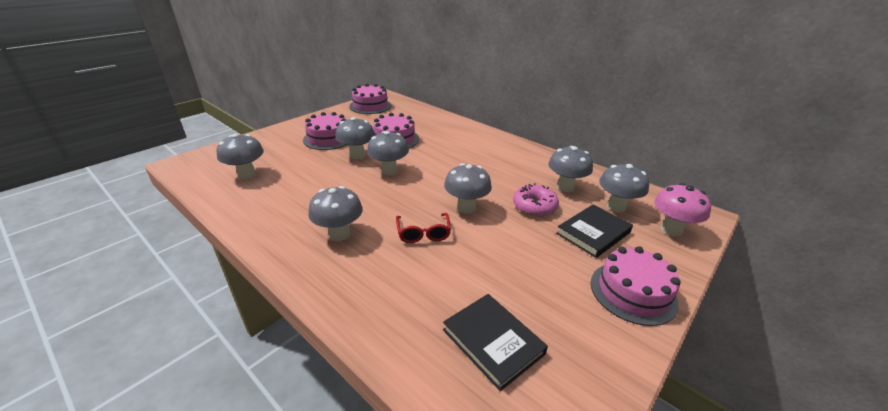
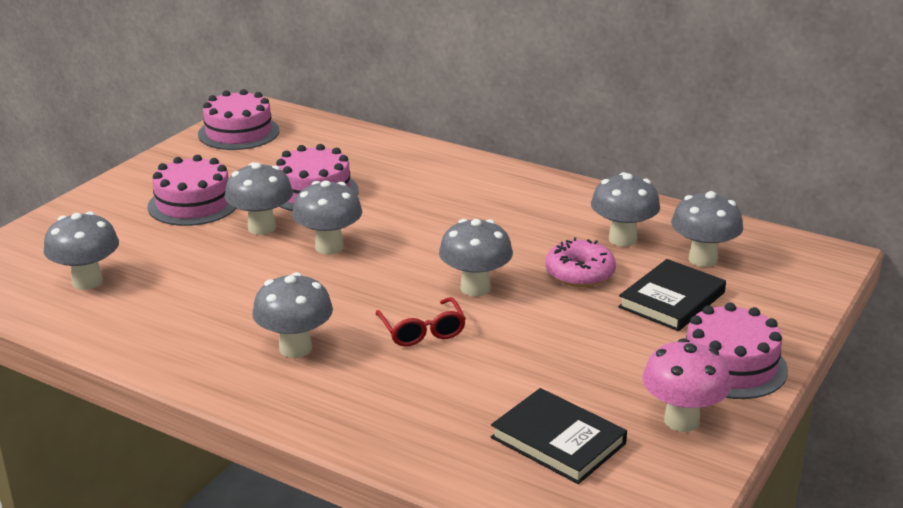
camera: 10 degrees left, 5 degrees down
pink mushroom [654,183,711,236] -> pink mushroom moved to [642,338,731,432]

